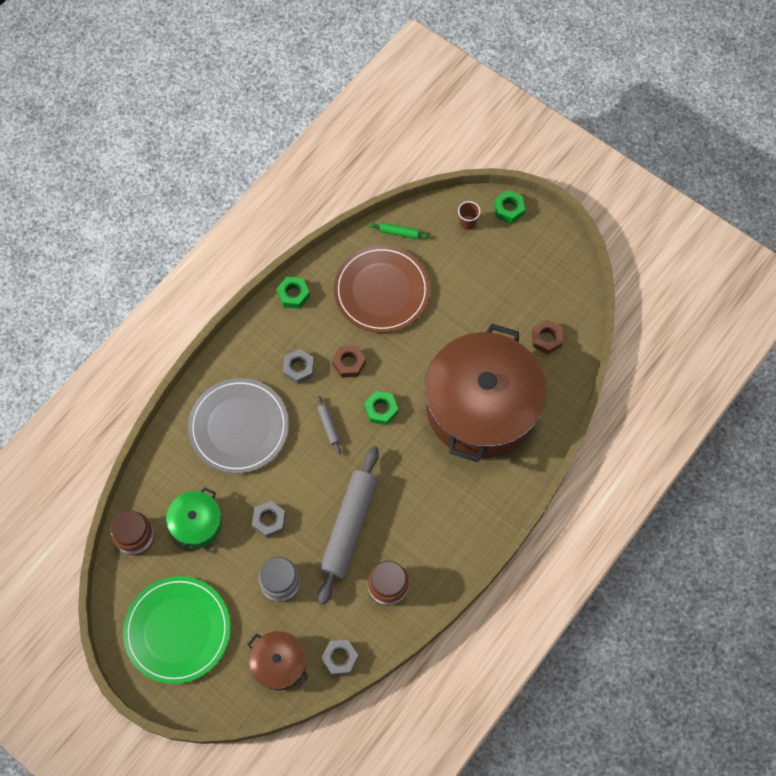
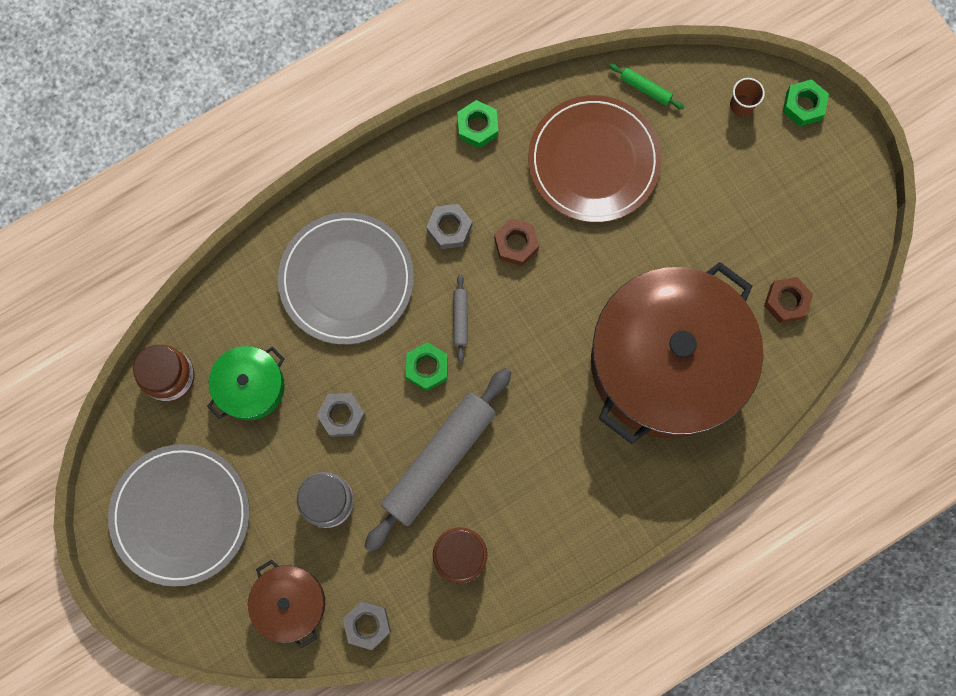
camera: 20 degrees right, 10 degrees up
green plate [123,576,230,684] -> grey plate [108,444,250,587]
green nut [364,391,398,425] -> green nut moved to [406,342,448,391]

